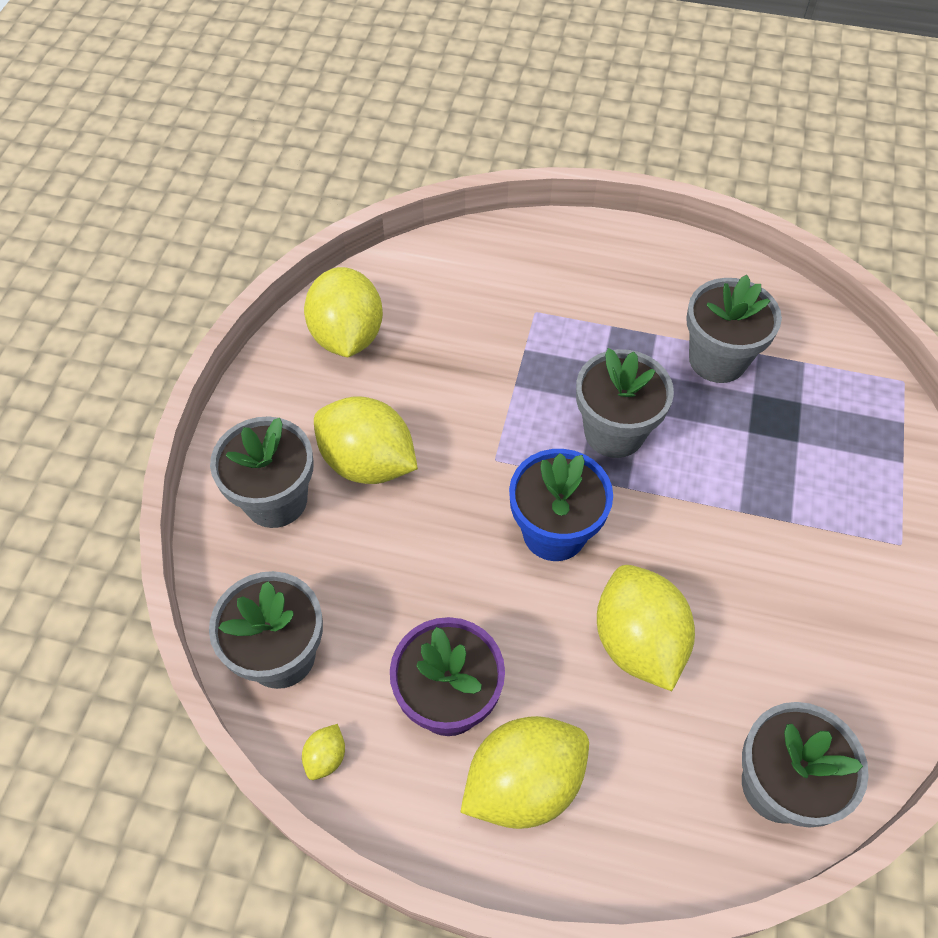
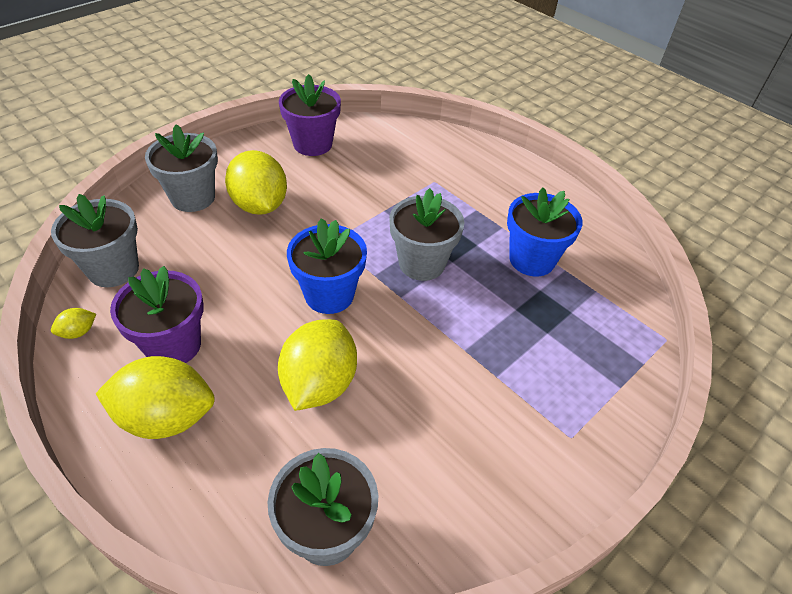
camera: 30 degrees right, 10 degrees down
yellow lemon [304,267,383,357] -> purple flower pot [279,74,341,156]
grey flower pot [686,275,782,383] -> blue flower pot [507,187,582,276]

